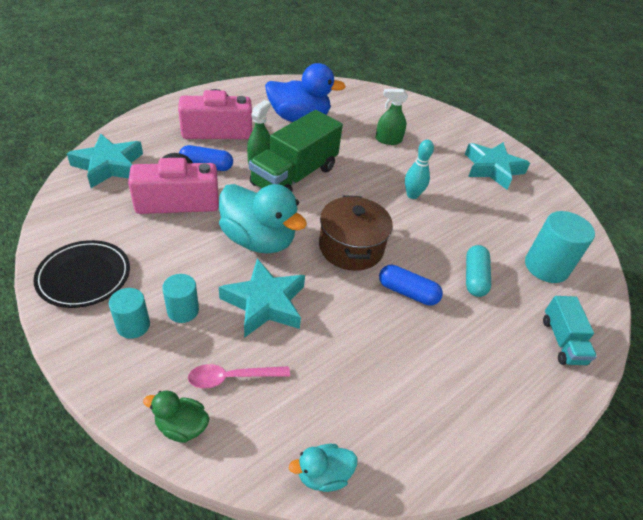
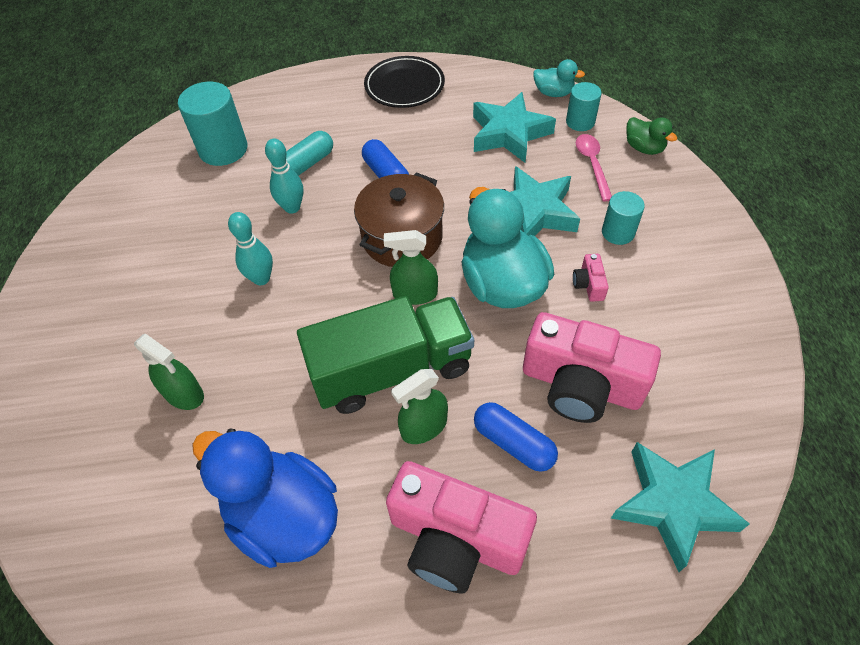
camera: 140 degrees left, 10 degrees up
black plate [33,240,130,308] -> black plate moved to [364,56,445,108]
turquoise cylinder [109,288,150,339] -> turquoise cylinder moved to [566,82,602,131]
pink spoon [188,364,290,388] -> pink spoon turned 120 degrees counterclockwise [576,134,612,202]
turquoise star [465,142,530,190] -> turquoise star moved to [473,92,556,163]
turquoise truck [543,296,597,365] -> none
none -> turquoise bowling pin [265,139,303,214]
none -> green spray bottle [384,230,438,305]
none -> pink camera [573,254,609,302]

